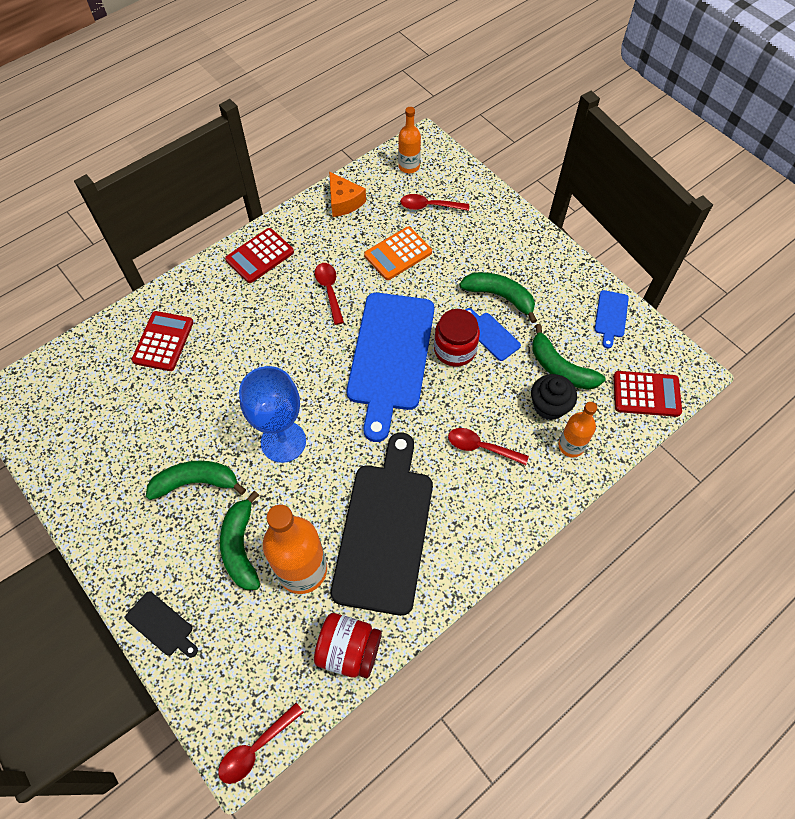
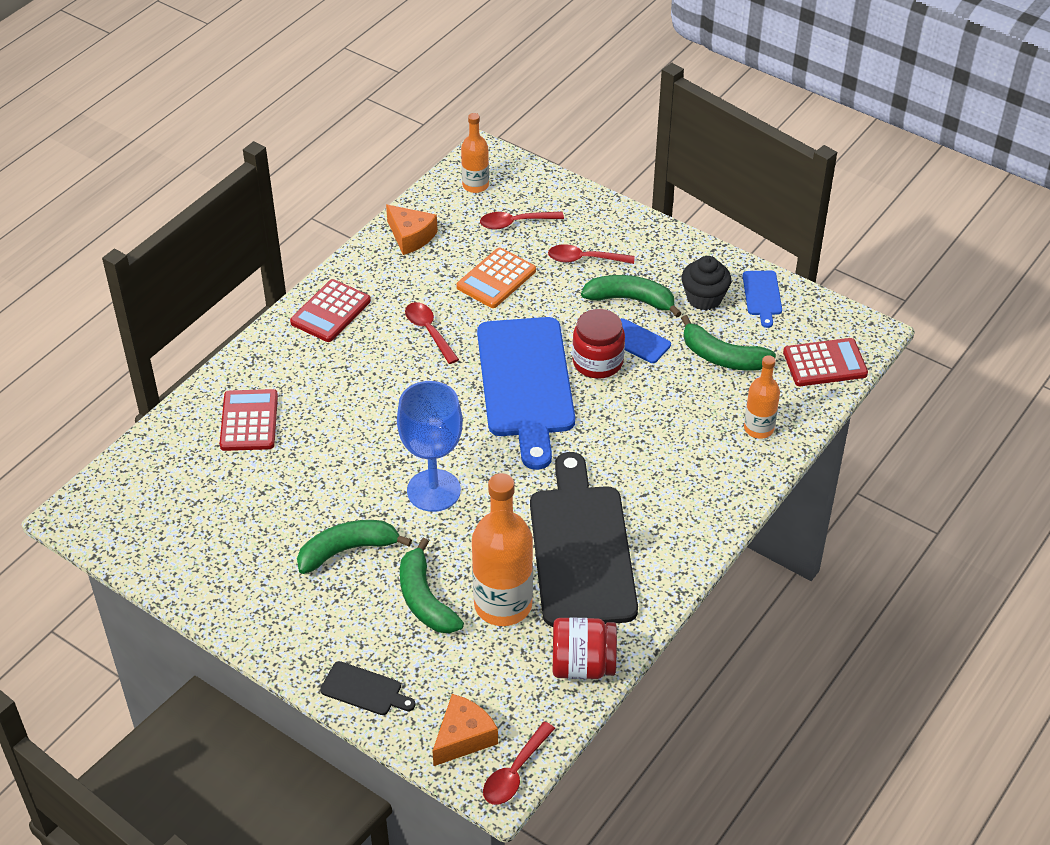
camera: 15 degrees left, 15 degrees down
red spoon [448,428,529,465] -> red spoon moved to [548,244,634,264]
black cupcake [531,374,577,420] -> black cupcake moved to [682,256,731,310]
none -> orange cheese [432,694,498,766]

